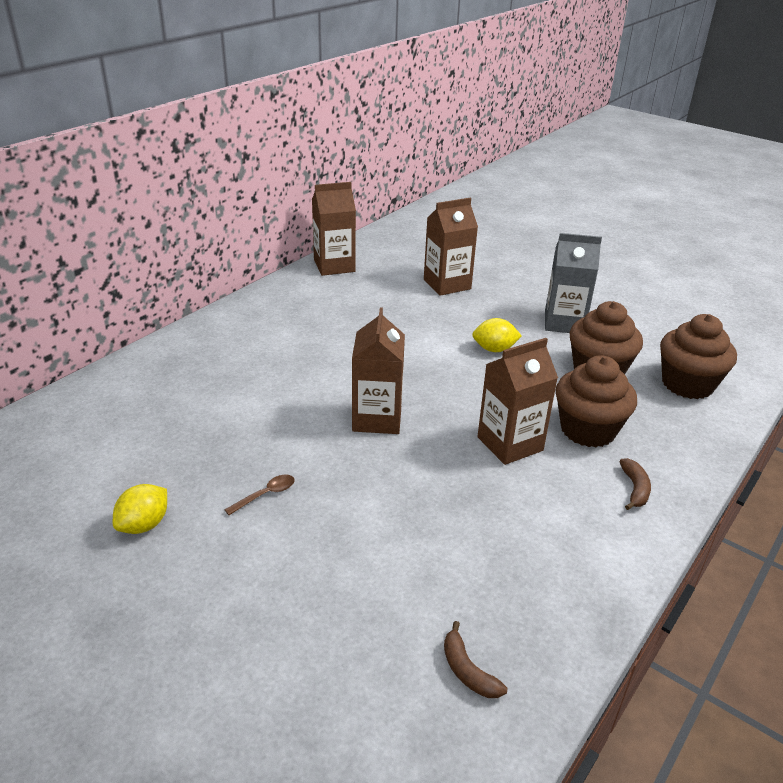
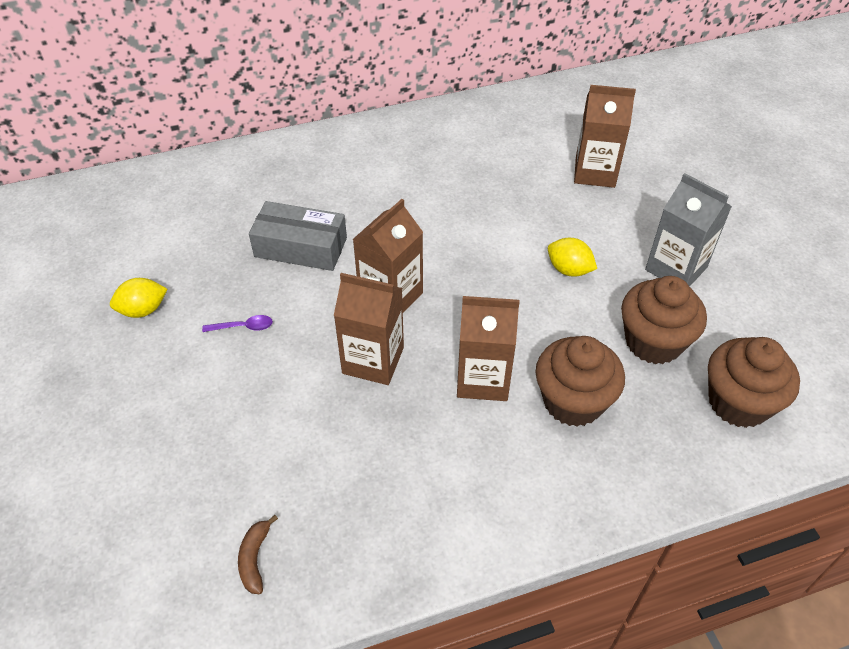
camera: 35 degrees right, 15 degrees up
brown spoon [224,475,295,515] -> purple spoon [202,315,273,332]
brown carton [312,182,356,276] -> brown carton moved to [334,273,404,385]
brown banana [619,458,651,510] -> none
none -> grey box [249,201,347,271]

